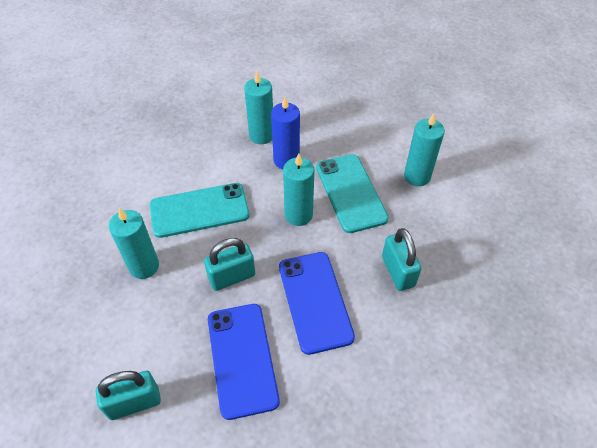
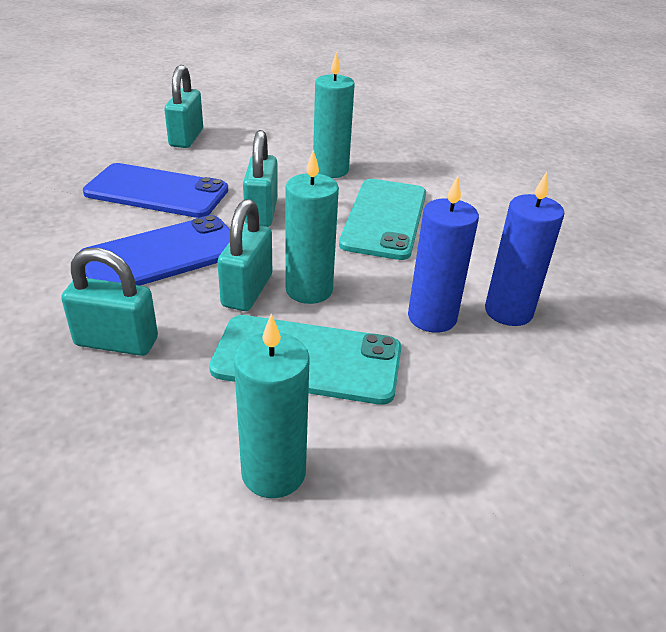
camera: 115 degrees right, 15 degrees down
turquoise candle [244,71,273,144] -> blue candle [485,172,564,326]
blue phone [279,252,355,355] -> blue phone turned 45 degrees counterclockwise [79,215,230,286]
none -> turquoise padlock [217,199,272,311]

